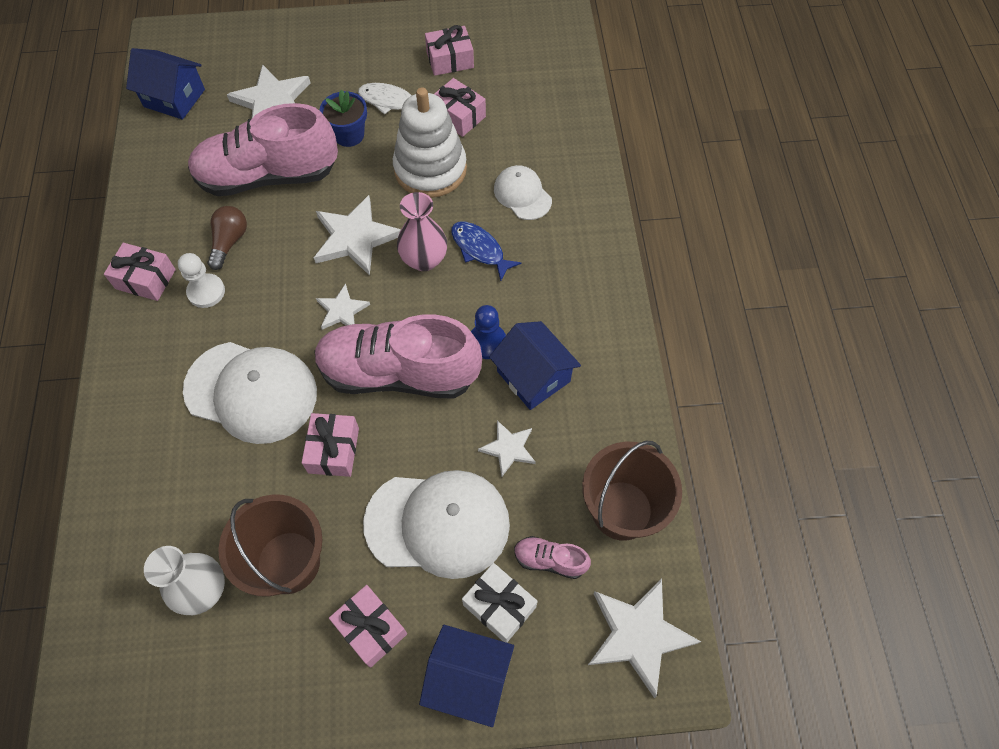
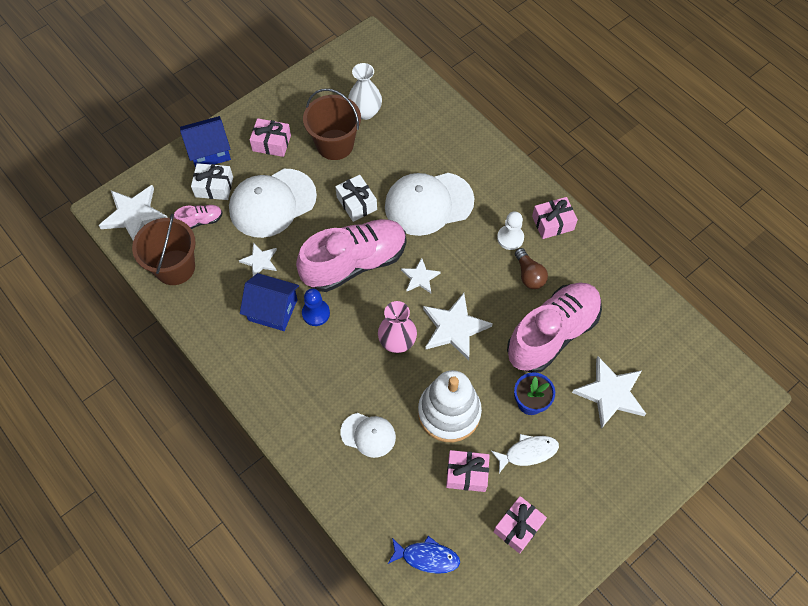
camera: 145 degrees right, 0 degrees up
blue house [126,48,205,120] -> none
pink gift [302,413,359,477] -> white gift [335,175,377,222]
blue fish [451,222,522,281] -> blue fish moved to [388,536,460,574]

